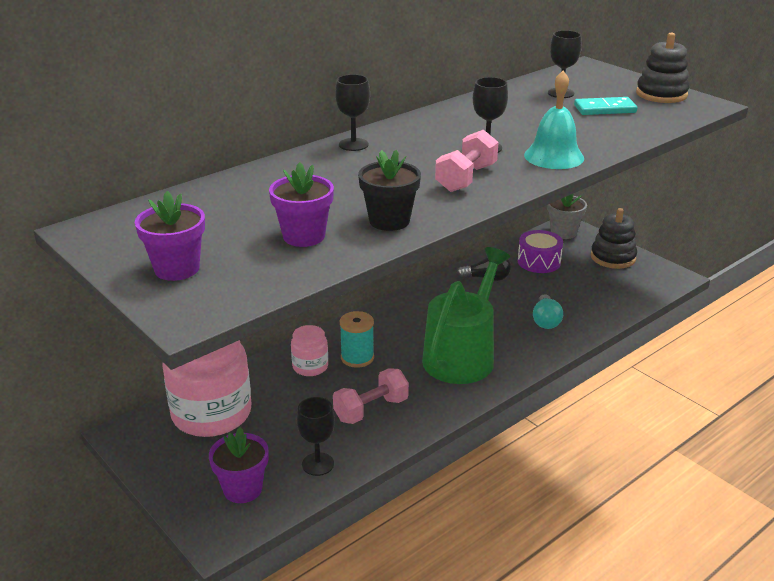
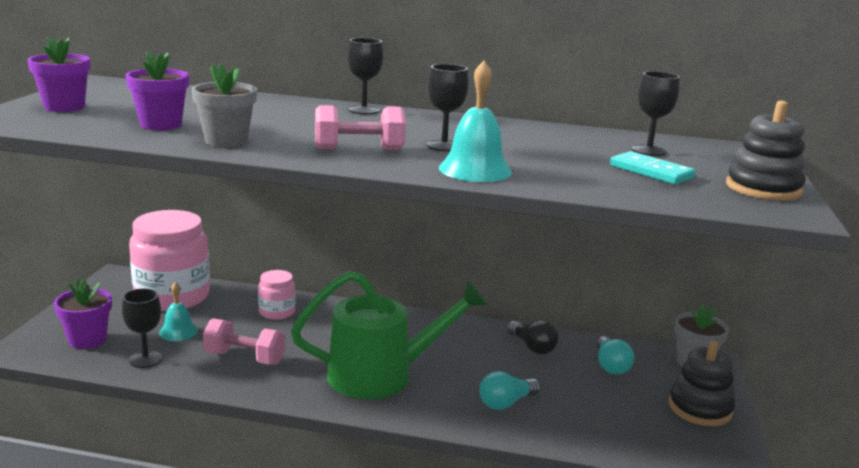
camera: 50 degrees right, 10 degrees down
turquoise spool [340,311,374,368] -> none
black flower pot [358,150,421,231] -> grey flower pot [191,63,257,147]
purple drum [518,230,563,273] -> turquoise light bulb [597,336,634,374]
none -> turquoise bell [159,282,198,341]

